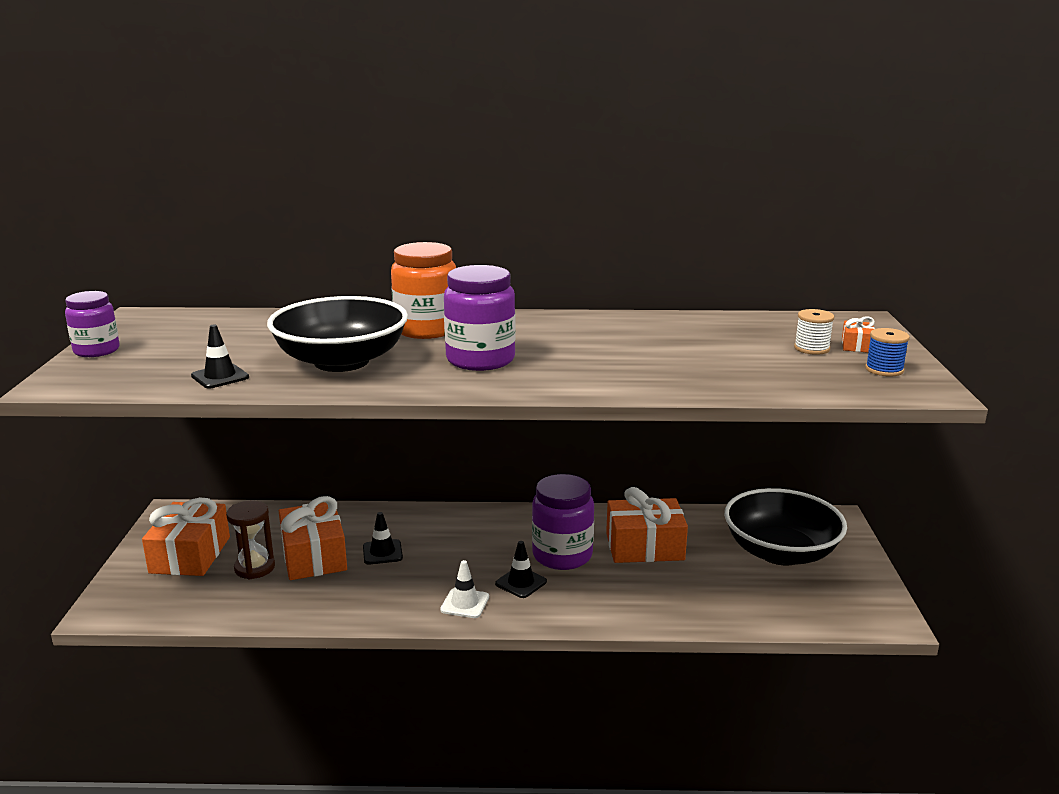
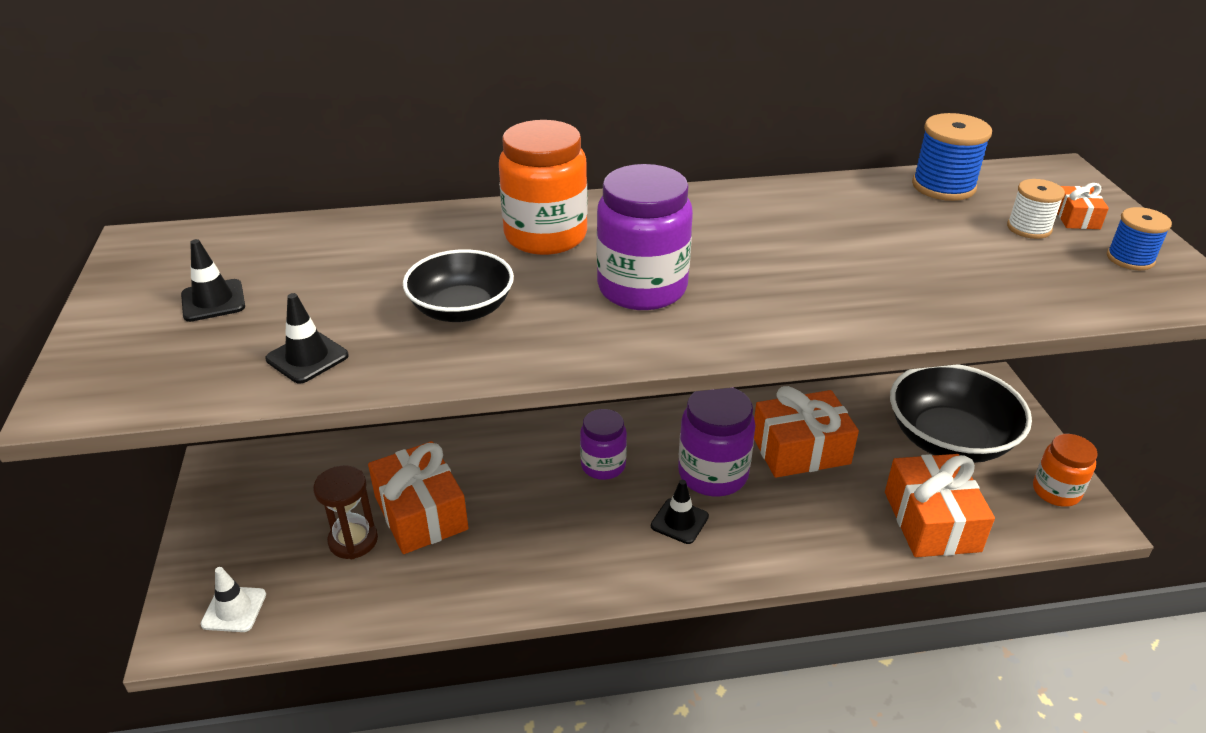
camera: 10 degrees left, 15 degrees up
purple jar [65,291,120,357] -> purple jar moved to [580,409,627,480]
orange gift [142,497,230,576] -> orange gift moved to [885,454,995,557]
black bowl [267,296,408,372] -> black bowl [403,249,514,322], size x0.59
black traffic cone [363,512,403,564] -> black traffic cone moved to [181,239,245,322]
white traffic cone [440,560,489,618] -> white traffic cone moved to [201,567,266,632]
none -> blue spool [912,113,992,201]
none -> orange jar [1033,434,1098,507]

